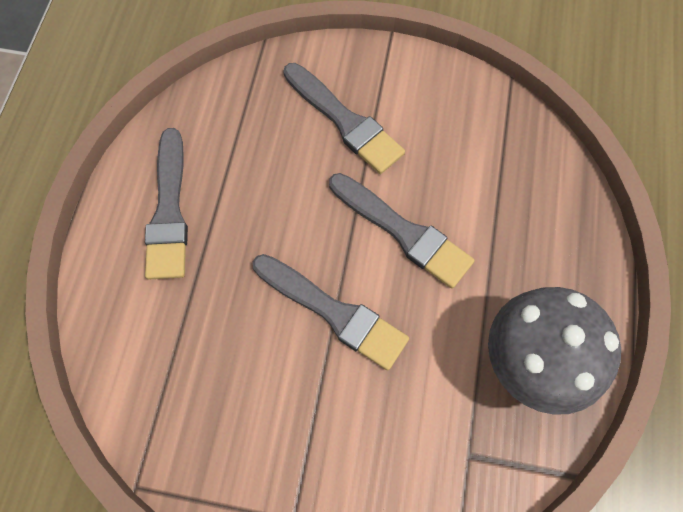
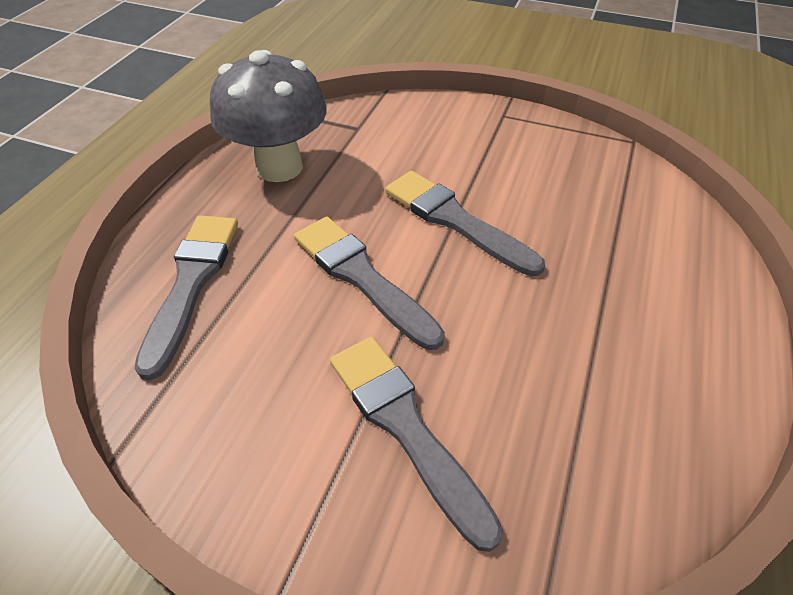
camera: 170 degrees left, 20 degrees down
grey brush [145,128,188,279] -> grey brush moved to [134,216,238,380]

